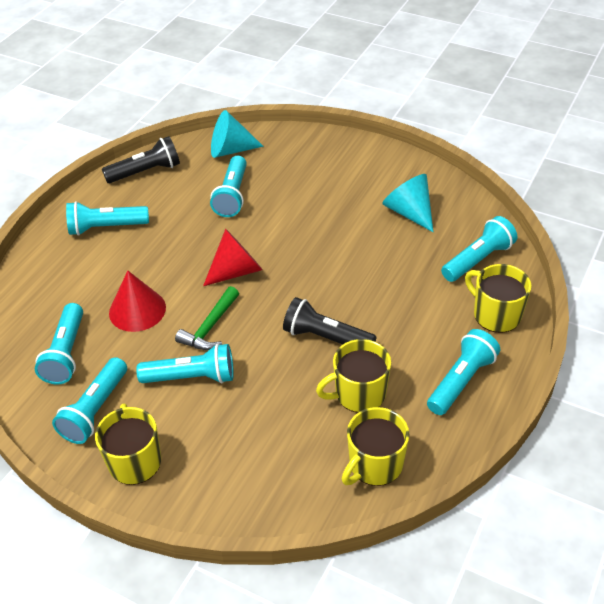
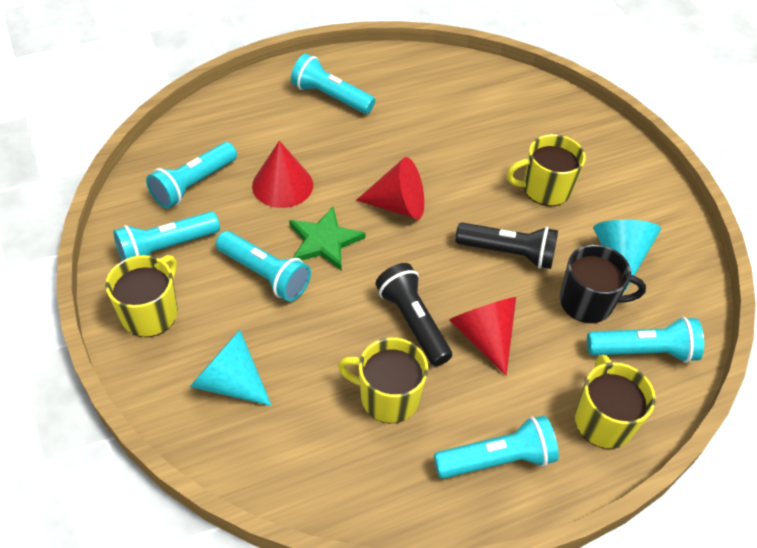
camera: 35 degrees right, 5 degrees up
black flashlight [102,136,180,183] -> black flashlight moved to [455,223,558,269]
green hammer [175,286,239,350] -> green star [289,207,366,270]
turquoise flashlight [210,155,247,217] -> none
turquoise cone [211,110,264,158] -> turquoise cone moved to [190,330,272,406]
yellow mug [342,407,410,486] -> yellow mug moved to [506,134,586,206]
none -> red cone [449,297,516,376]
none -> black mug [560,244,646,323]

